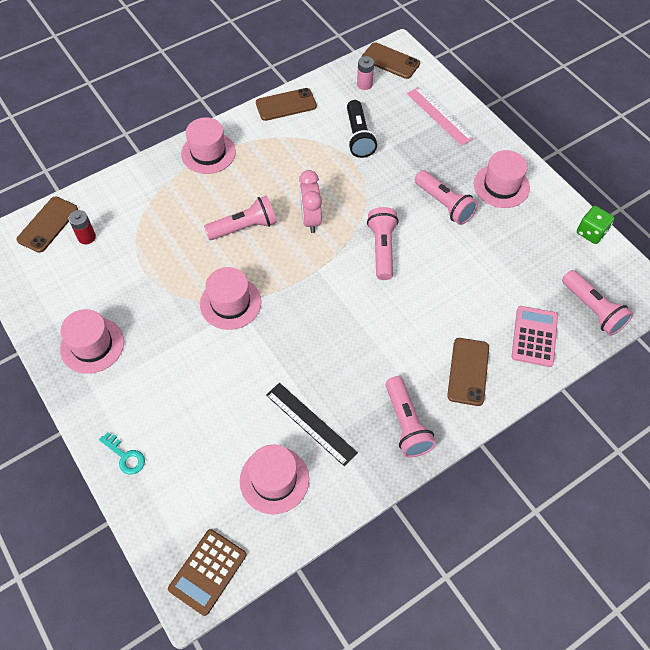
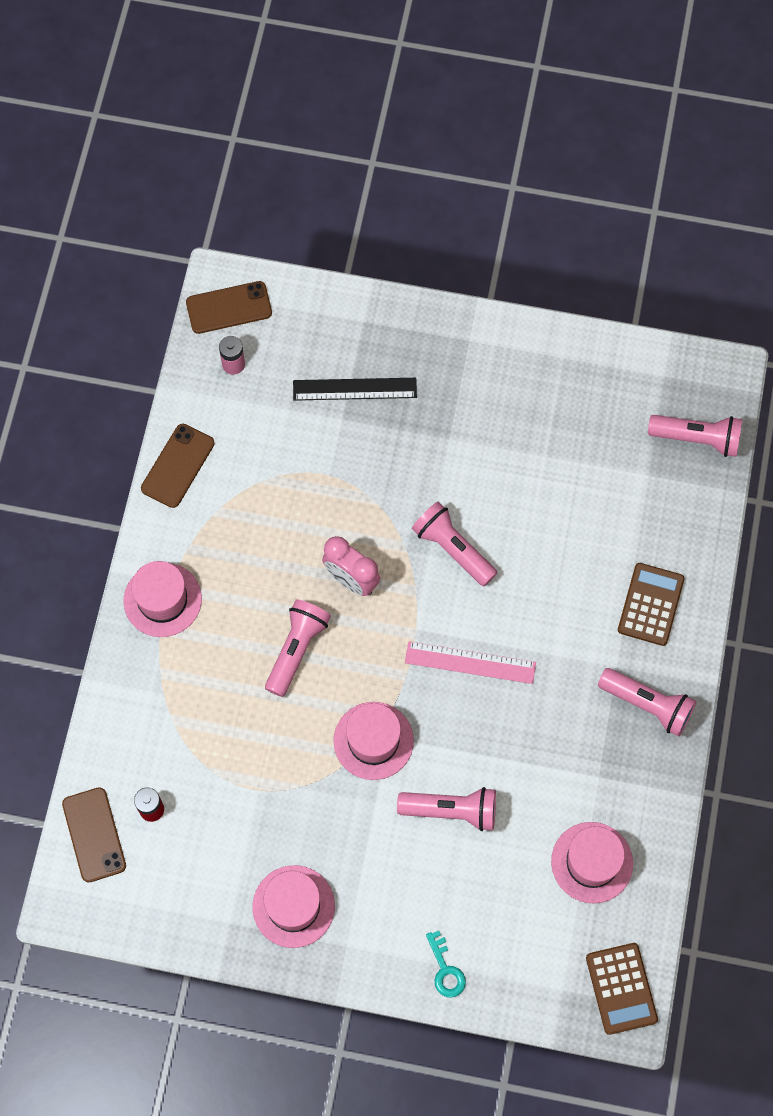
camera: 45 degrees left, 10 degrees up
turquoise key [99,432,145,475] -> turquoise key turned 75 degrees clockwise [426,931,466,998]
black ruler [266,383,358,466] -> black ruler moved to [293,378,417,401]
black flashlight [347,100,377,158] -> none
pink ruler [407,87,474,146] -> pink ruler moved to [405,642,536,684]
pink flashlight [415,170,478,225] -> pink flashlight moved to [397,787,496,831]
brown phone [447,338,489,406] -> brown calculator [618,563,684,646]
pink hat [474,150,530,208] -> none
pink calculator [511,306,558,367] -> none
green dice [577,206,614,244] -> none

